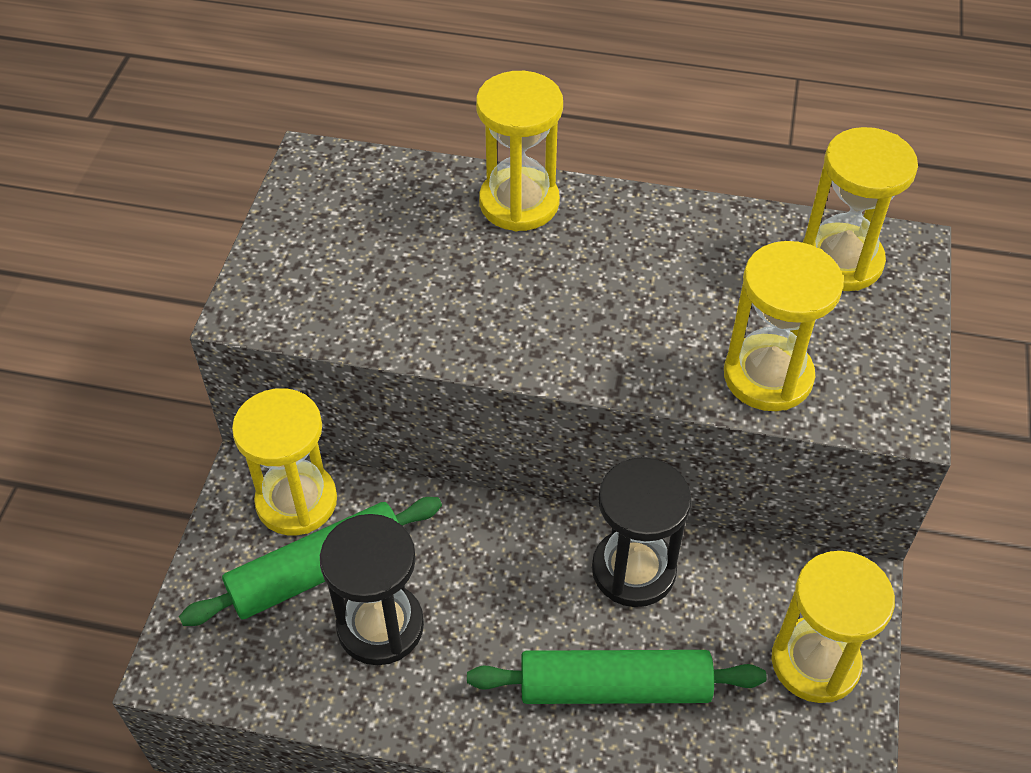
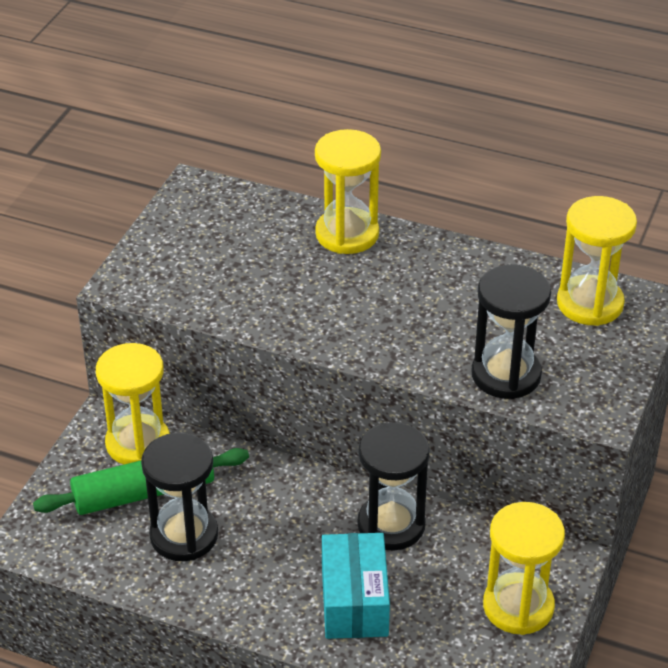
camera: 10 degrees right, 10 degrees down
green rolling pin [467,650,766,704] -> turquoise box [322,533,390,639]
yellow hourglass [724,241,844,411] -> black hourglass [471,265,551,399]

